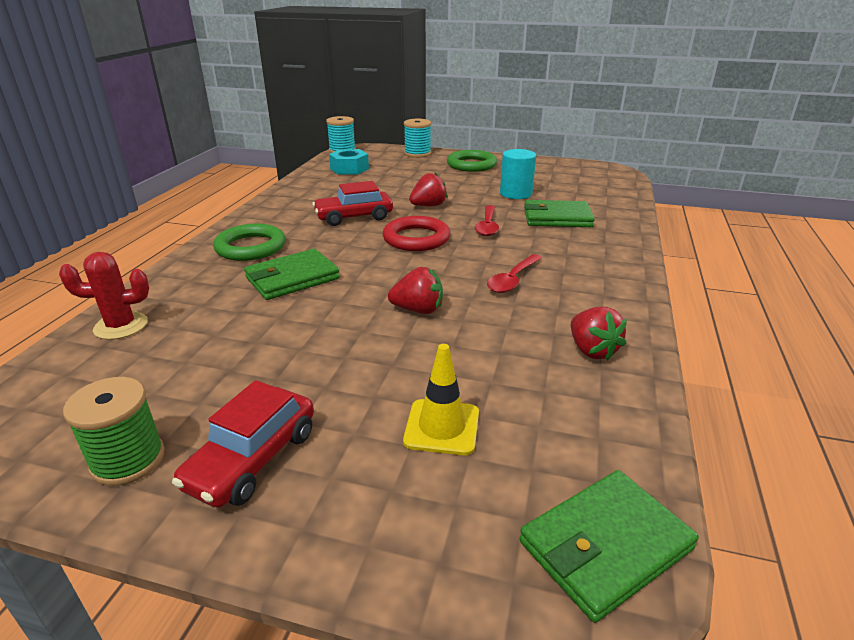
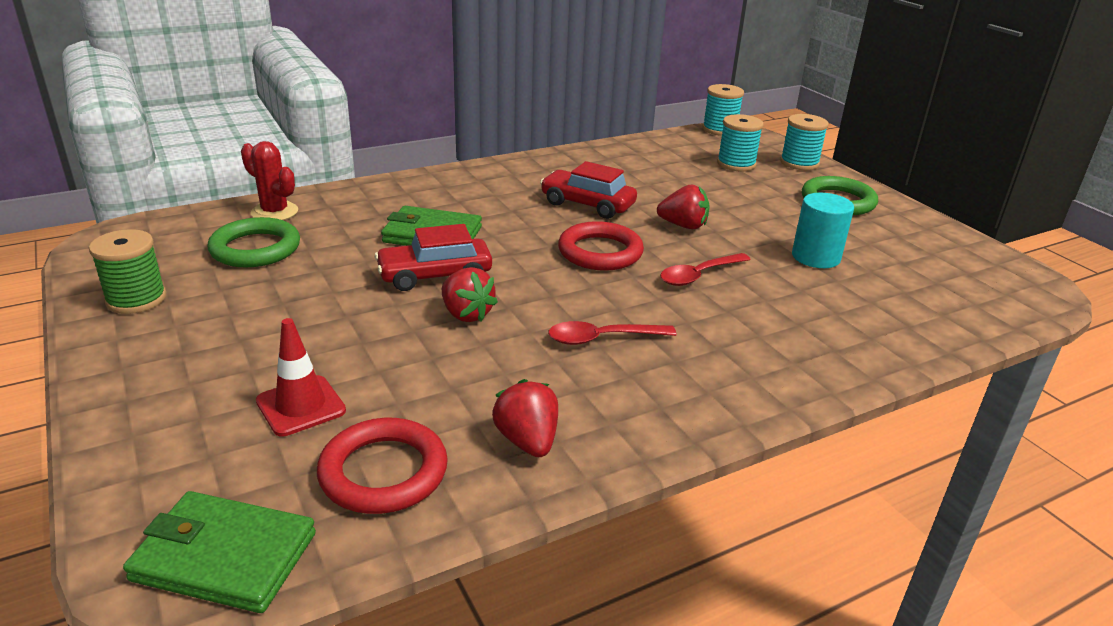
camera: 45 degrees right, 0 degrees up
red car [172,380,314,508] -> red car moved to [375,224,492,291]
green ring [213,224,285,261] -> green ring moved to [208,217,300,267]
turquoise nut [329,149,369,175] -> none
yellow traffic cone [403,344,479,456] -> red traffic cone [256,318,346,436]
green wallet [524,200,595,227] -> none
red strawberry [571,307,627,361] -> red strawberry turned 135 degrees clockwise [492,379,558,457]
none -> red ring [317,418,448,514]
none -> turquoise spool [717,114,764,171]

